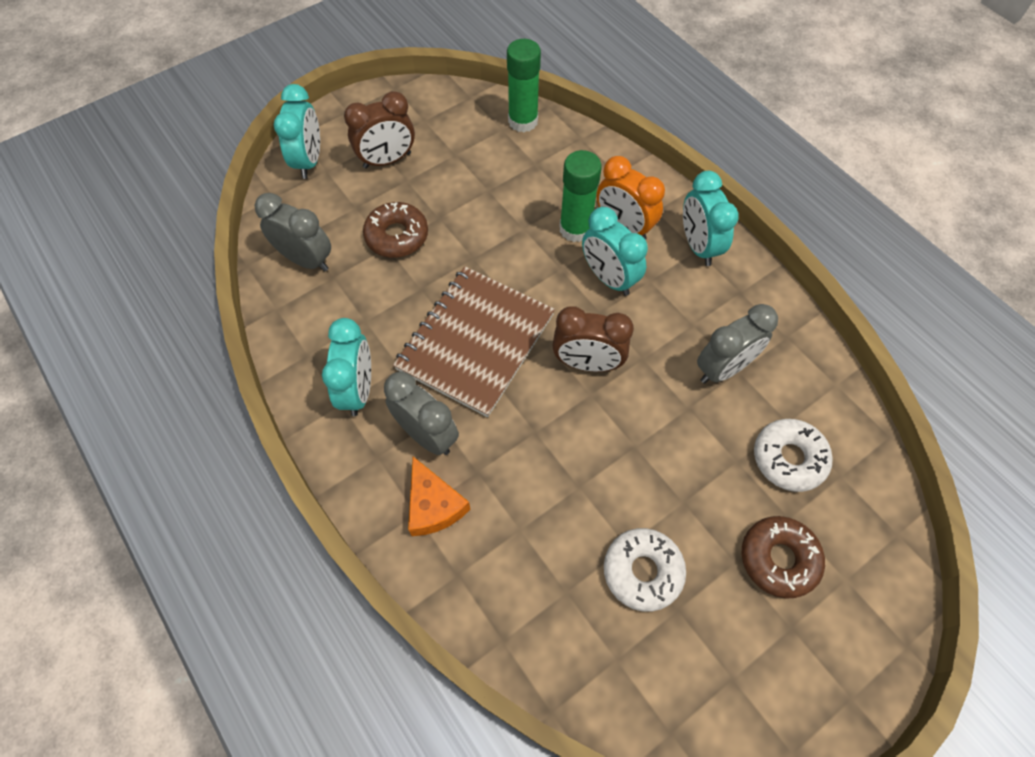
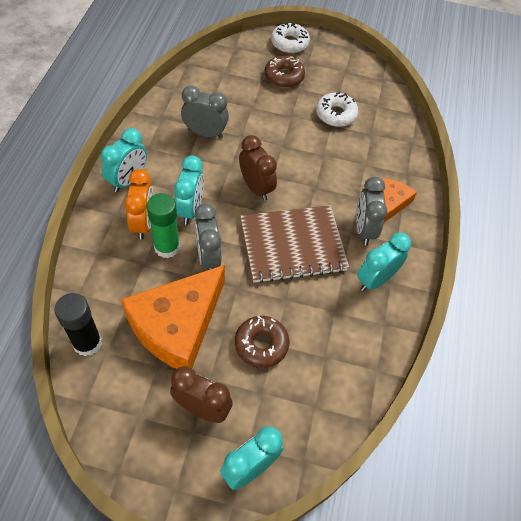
camera: 135 degrees left, 5 degrees down
grey clock [254,193,331,271] -> grey clock moved to [194,203,221,270]
green glue stick [507,39,541,132] -> black glue stick [54,293,102,356]
white donut [754,419,833,492] -> white donut moved to [271,23,310,53]
none -> orange cheese [121,265,225,369]

